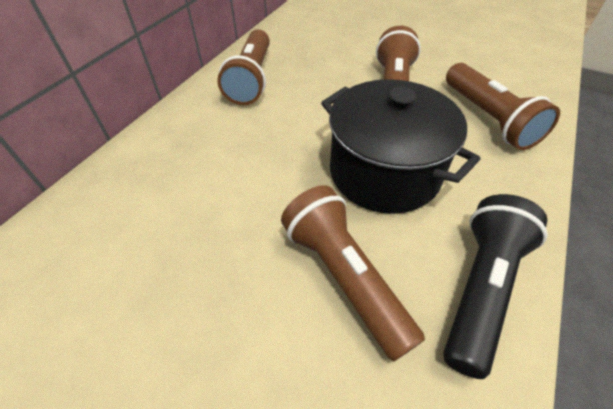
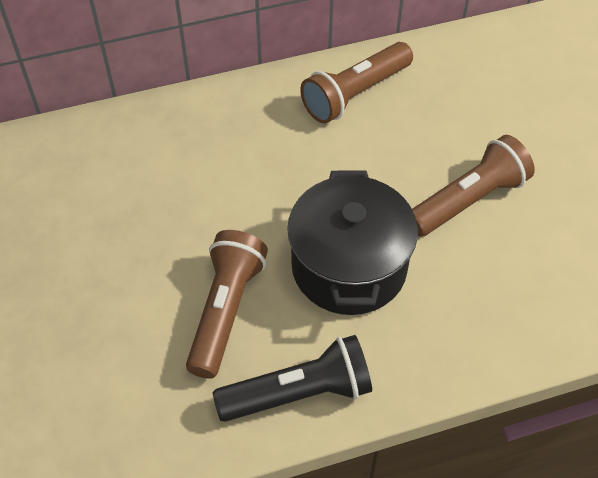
camera: 45 degrees right, 5 degrees up
brown flashlight [446,63,560,150] -> none

